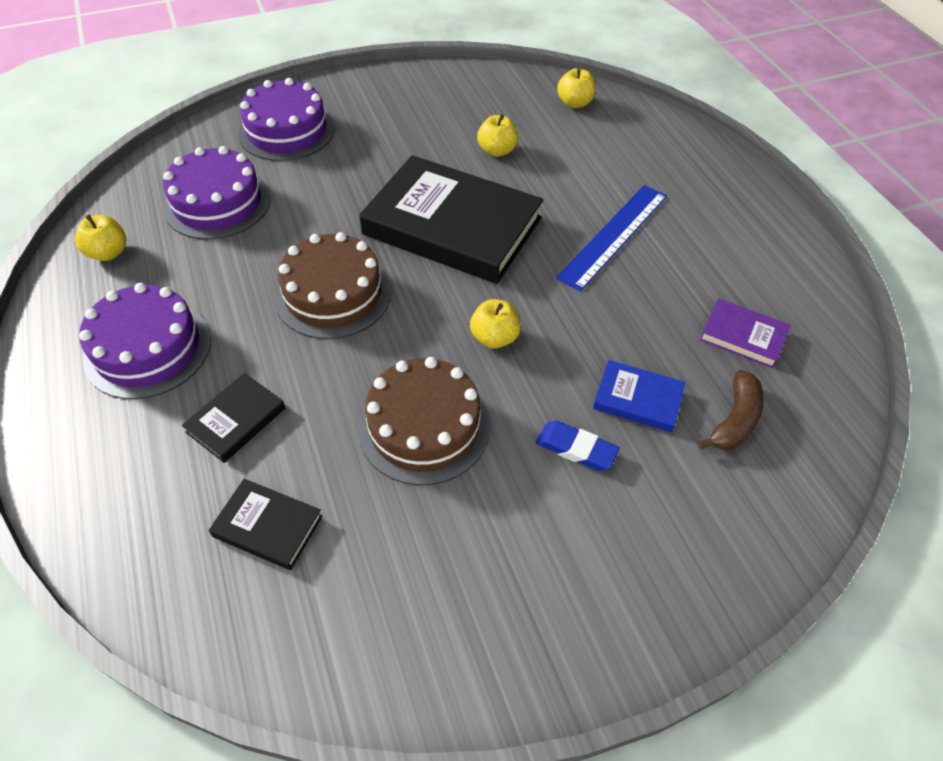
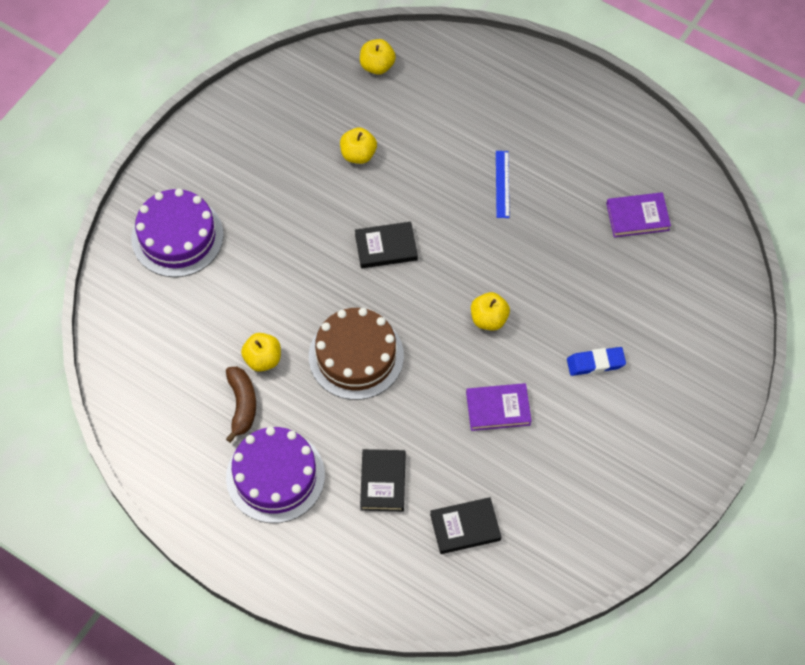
camera: 35 degrees left, 10 degrees up
yellow apple [75,214,127,261] -> yellow apple moved to [241,333,281,372]
purple cake [163,146,271,240] -> none
brown cake [358,357,490,485] -> purple book [466,383,532,431]
black book [359,155,543,284] -> black book [355,222,418,268], size x0.44
blue ruler [556,185,667,292] -> blue ruler [496,151,509,218], size x0.54
blue book [593,360,685,432] -> none
brown banana [698,370,764,450] -> brown banana moved to [226,367,256,443]

